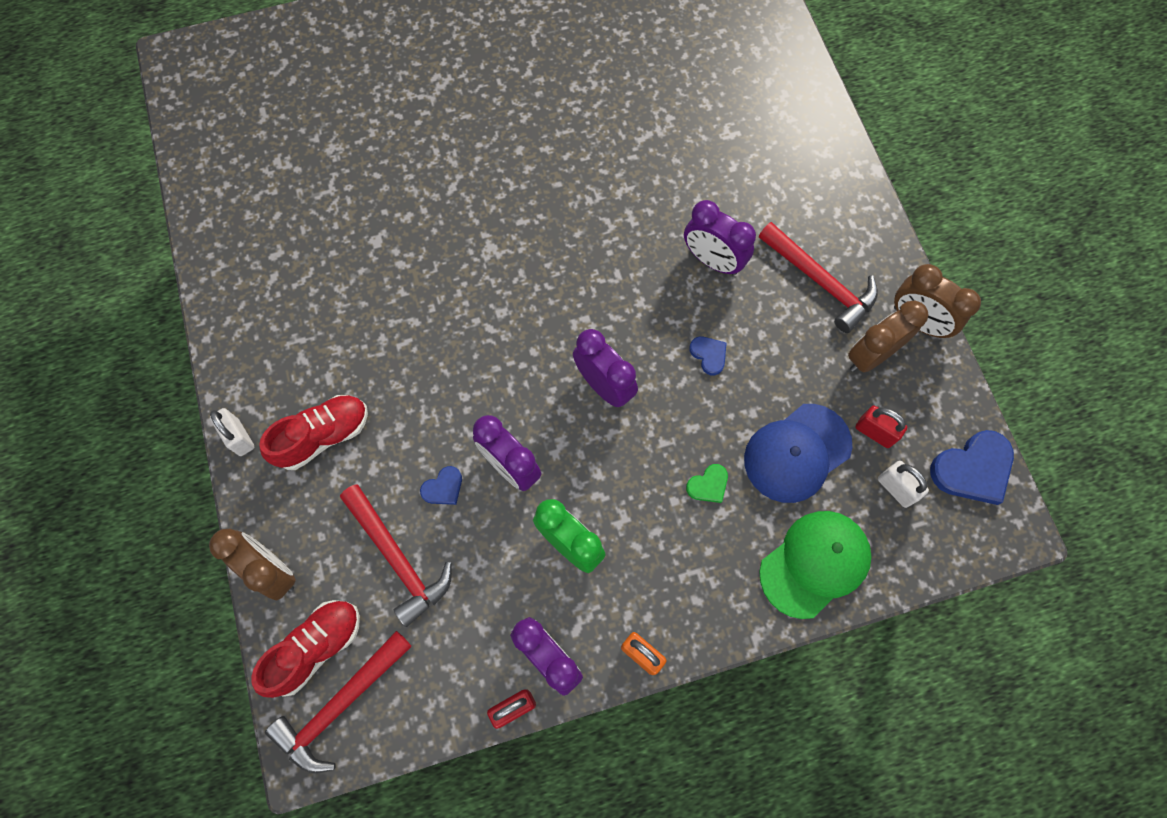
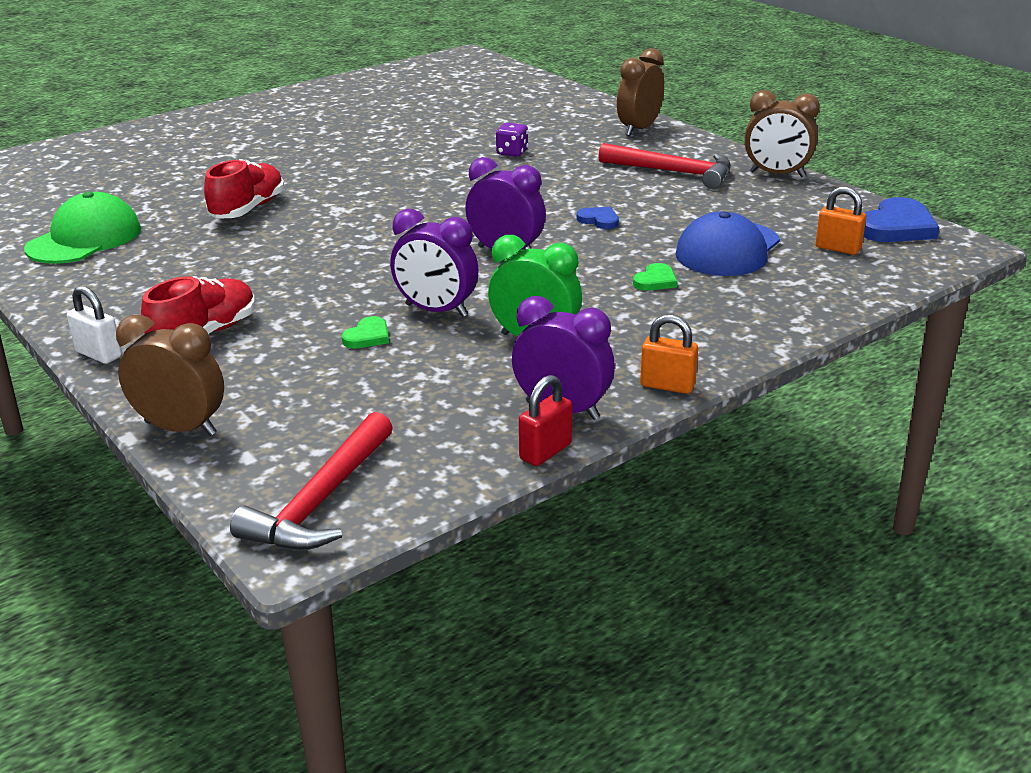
camera: 20 degrees left, 40 degrees down
red shoe [251,600,360,698] -> red shoe moved to [204,159,284,219]
red hammer [340,484,452,627] -> none
blue heart [420,466,462,505] -> green heart [342,316,389,348]
purple clock [684,200,756,275] -> none
green cap [759,511,872,619] -> green cap moved to [24,191,141,264]
brown clock [848,300,928,372] -> brown clock moved to [617,48,664,136]
red padlock [855,405,907,448] -> none
white padlock [878,461,929,508] -> orange padlock [816,187,866,255]
none -> purple dice [496,123,528,157]

